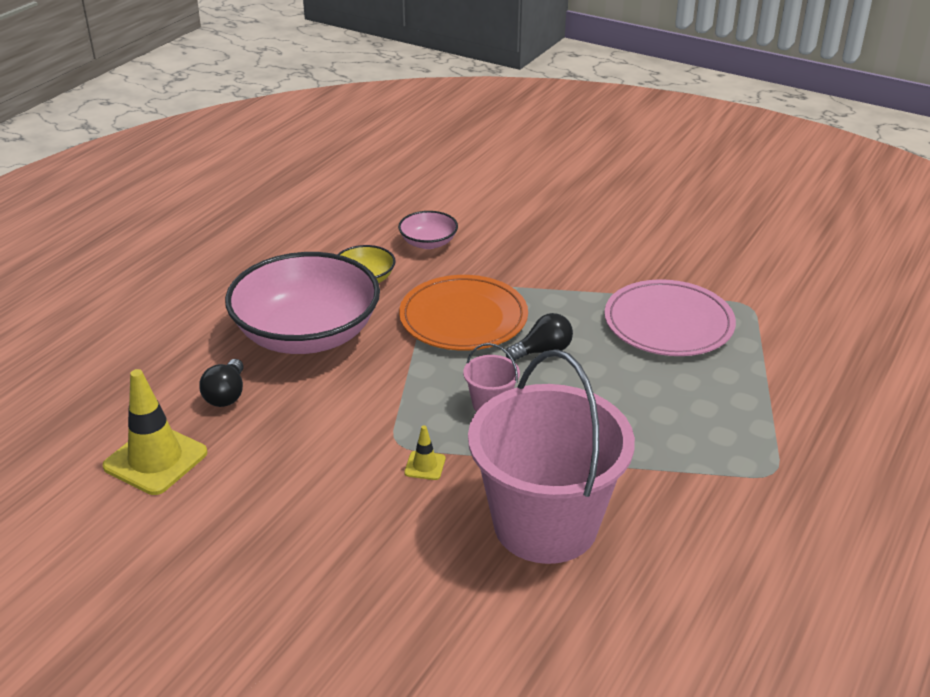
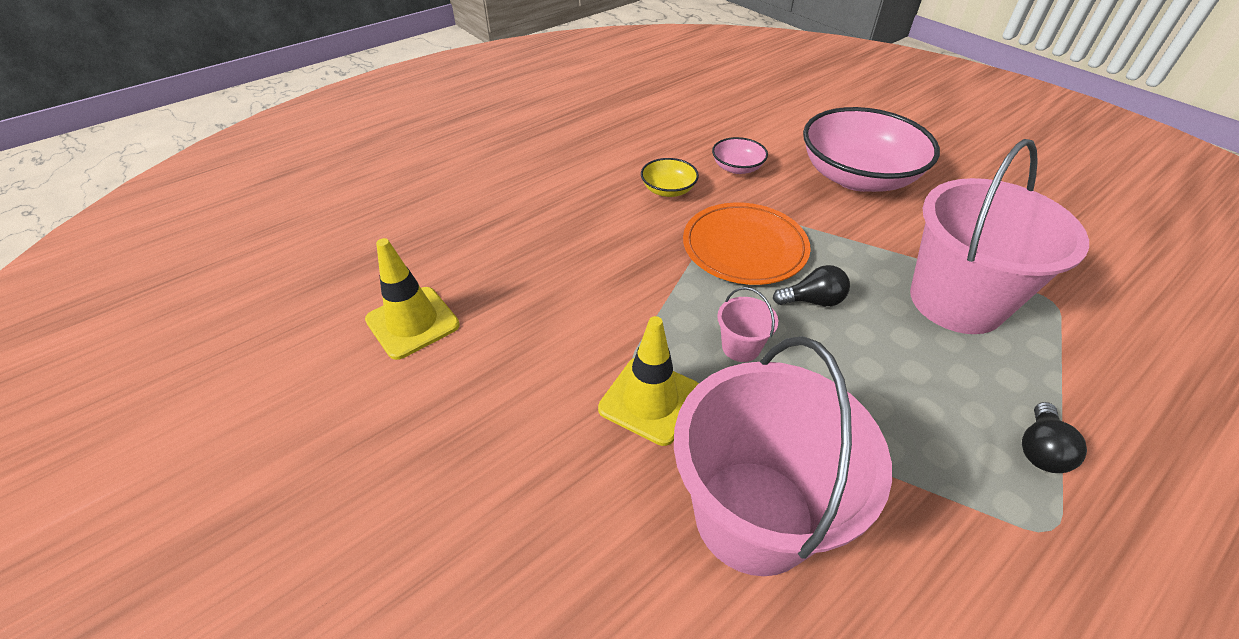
camera: 20 degrees right, 10 degrees up
black light bulb [199,359,244,407] -> black light bulb moved to [1022,402,1087,473]
pink bowl [225,252,380,354] -> pink bowl moved to [803,107,940,192]
yellow traffic cone [404,426,445,480] -> yellow traffic cone [598,316,699,446], size x2.18
pink plate [605,279,736,356] -> pink bucket [910,139,1089,334]

